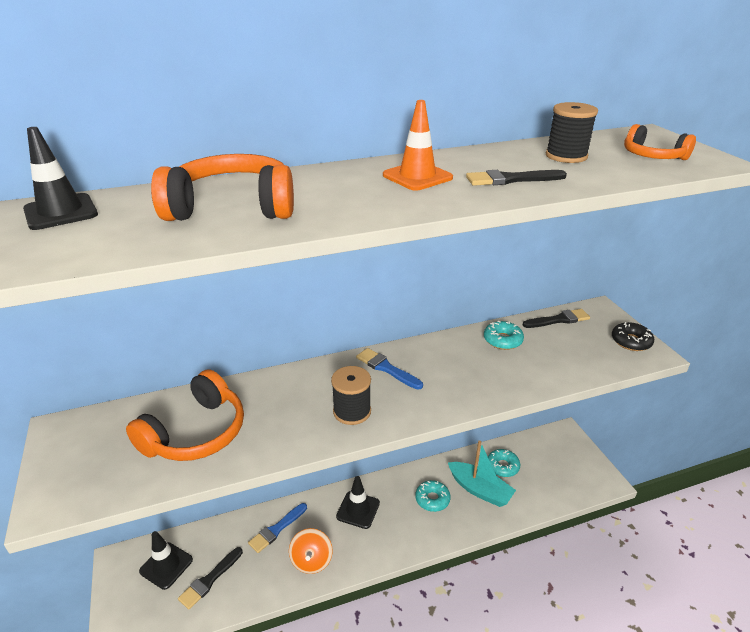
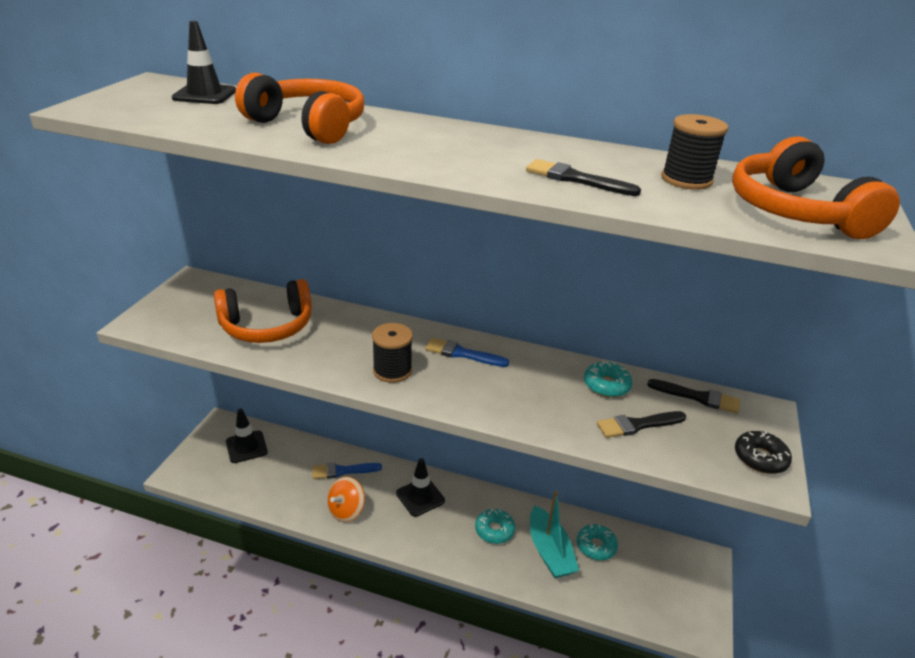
camera: 35 degrees right, 0 degrees up
black brush [178,547,243,610] -> black brush moved to [597,411,686,438]
blue brush [356,348,423,390] -> blue brush turned 60 degrees counterclockwise [425,338,509,367]
orange traffic cone [383,100,453,191] -> none
orange headphones [624,124,696,160] -> orange headphones [732,136,900,239], size x1.69

